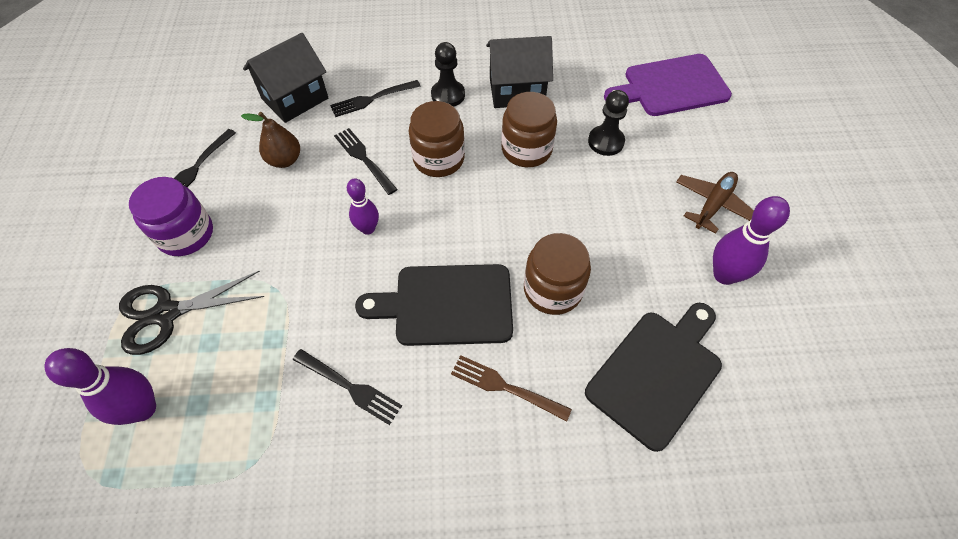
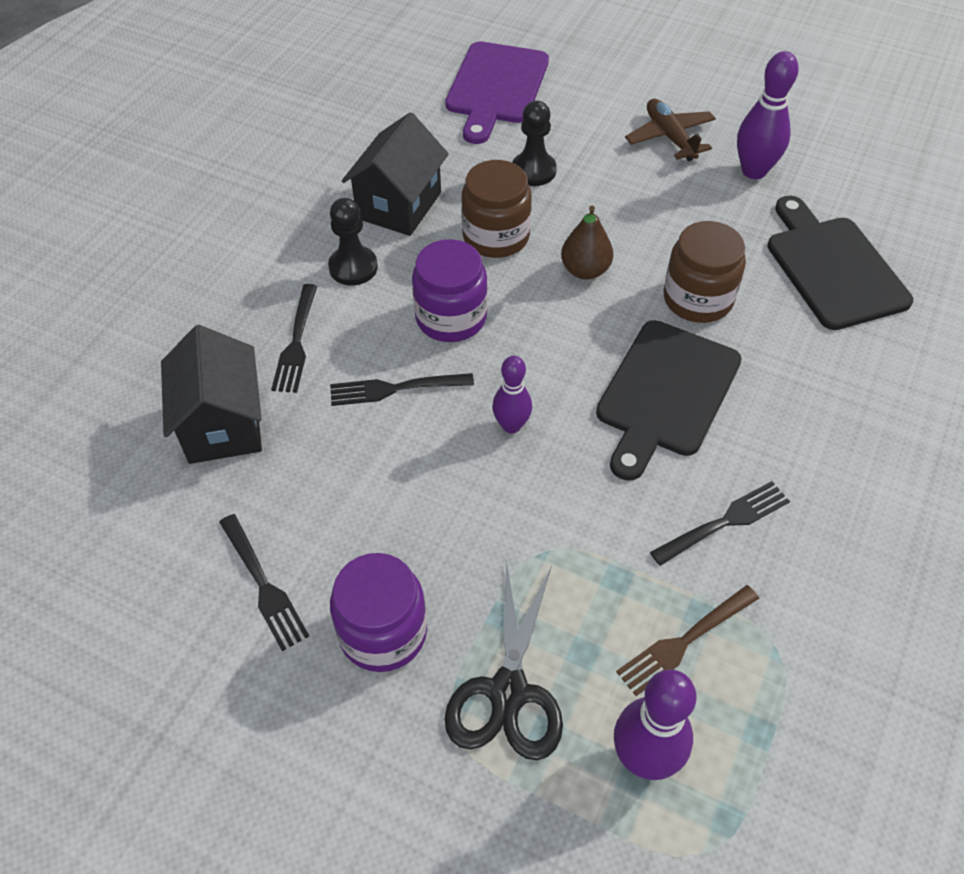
camera: 60 degrees left, 5 degrees down
brown pear [241,112,300,168] -> brown pear moved to [561,206,613,280]
brown jar [409,101,465,177] -> purple jar [412,239,488,342]
brown fork [451,355,572,422] -> brown fork moved to [616,585,759,696]

